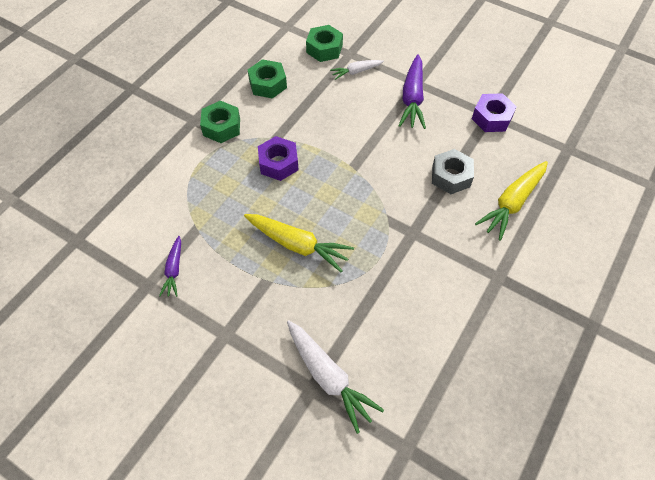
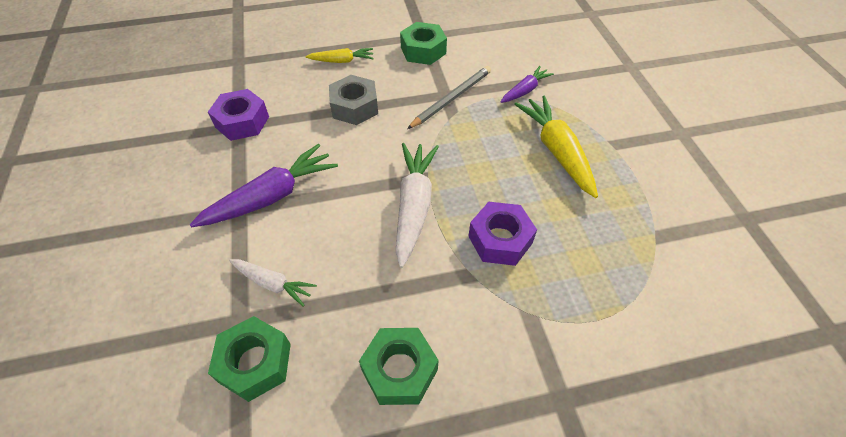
camera: 135 degrees left, 5 degrees down
purple carrot [159,236,181,297] -> purple carrot moved to [501,66,554,103]
green nut [200,101,240,143] -> green nut moved to [400,22,447,65]
white carrot [287,320,384,434] -> white carrot moved to [396,143,439,268]
yellow carrot [475,161,548,241] -> yellow carrot [305,48,374,63], size x0.57
none -> grey pencil [407,66,491,129]

